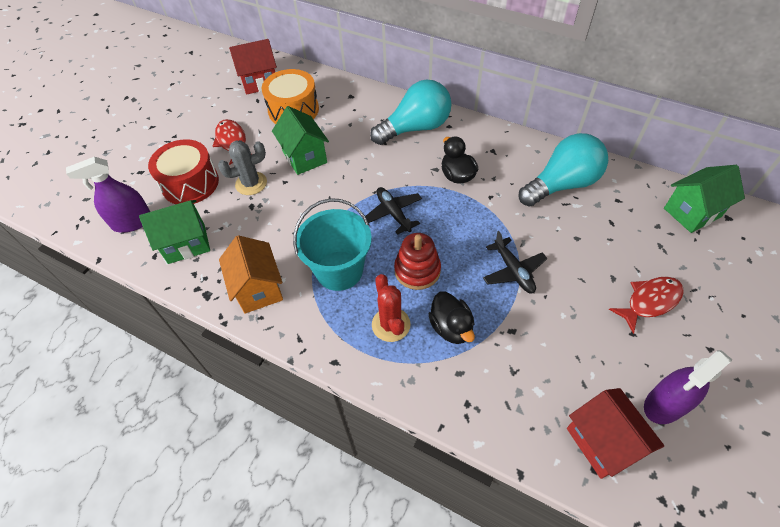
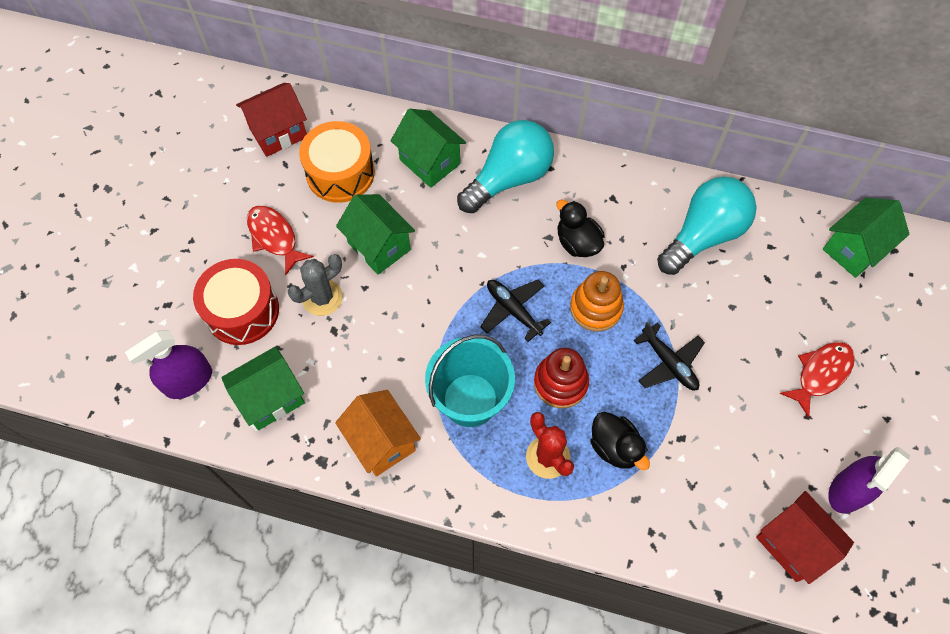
camera: 15 degrees left, 10 degrees up
none -> green house [391,109,466,188]
none -> orange stacking toy [570,271,624,332]

